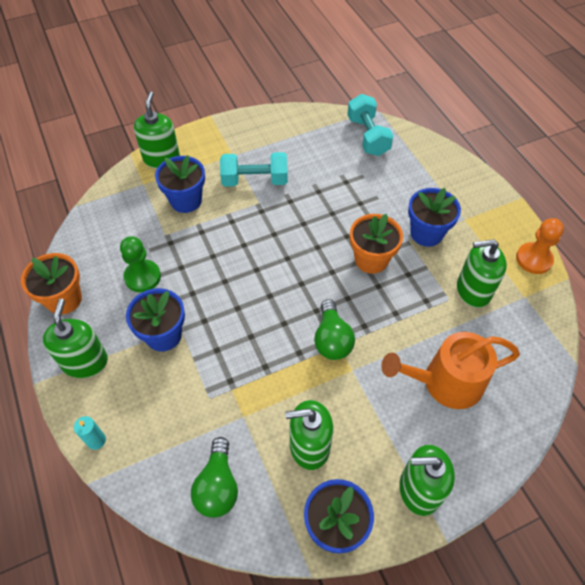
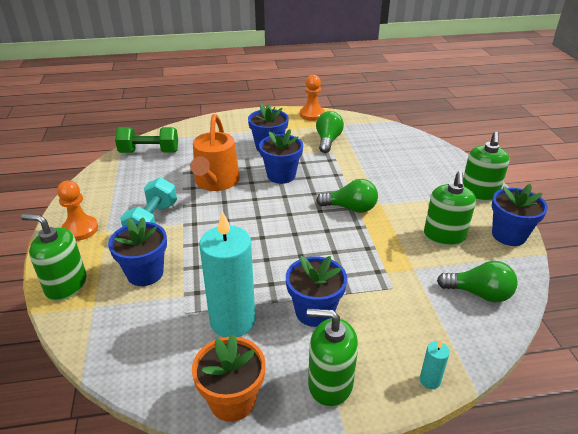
camera: 75 degrees left, 20 degrees down
green pawn [120,236,161,292] -> turquoise candle [199,211,255,337]
turquoise dumbbell [347,94,394,156] -> green dumbbell [115,127,178,153]
orange flower pot [350,214,403,274] -> blue flower pot [259,129,303,184]
orange watering can [381,332,520,409] -> orange watering can moved to [190,114,240,191]
green soap dispenser [457,239,507,308] -> green light bulb [316,111,344,153]
none -> orange pawn [57,180,98,241]

